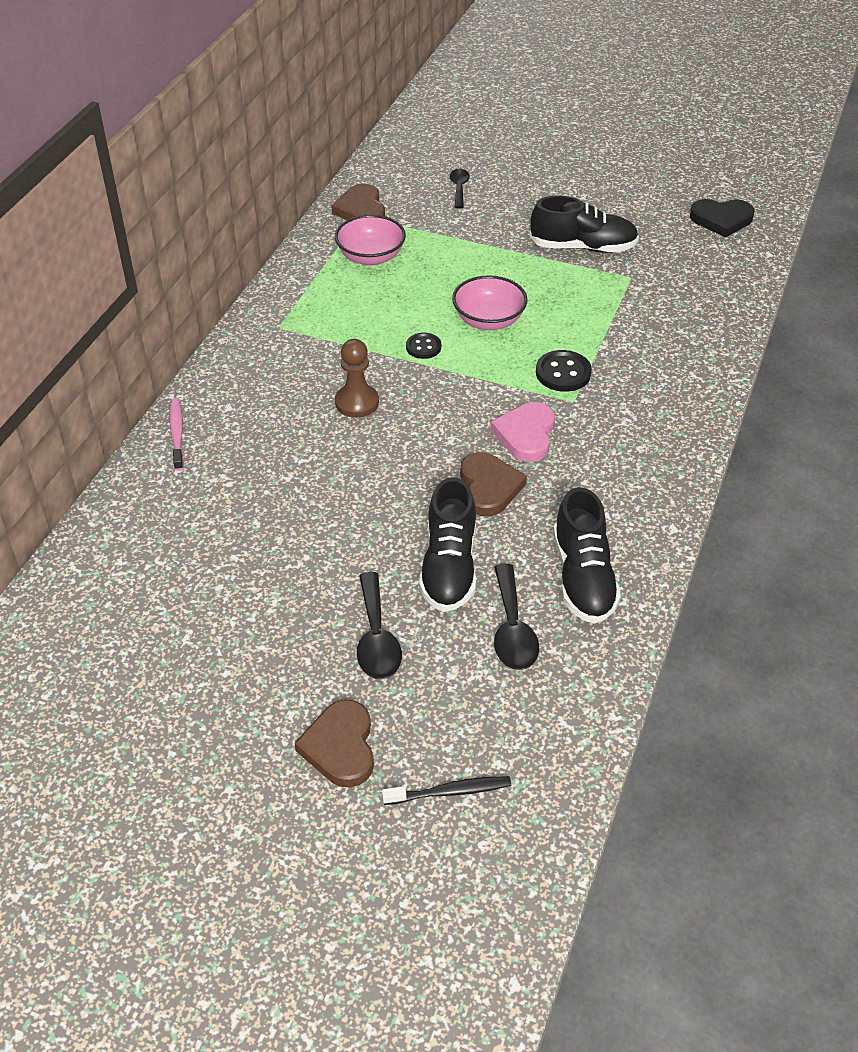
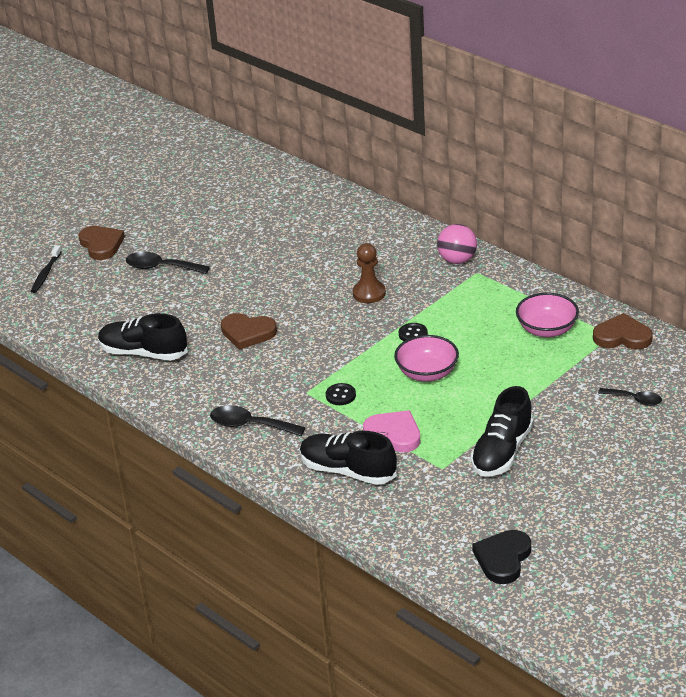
camera: 115 degrees right, 10 degrees down
pink toothbrush [169,398,184,471] -> none
brown heart [294,700,374,788] -> brown heart turned 45 degrees clockwise [78,226,125,260]
black shoe [419,477,476,612] -> black shoe moved to [300,431,397,485]
pink heart [491,402,555,462] -> pink heart moved to [363,410,421,452]
black spoon [494,563,539,670] -> black spoon moved to [210,405,305,436]
black button [536,350,592,392] -> black button [326,383,356,405], size x0.66
none -> pink ball [437,224,477,264]

